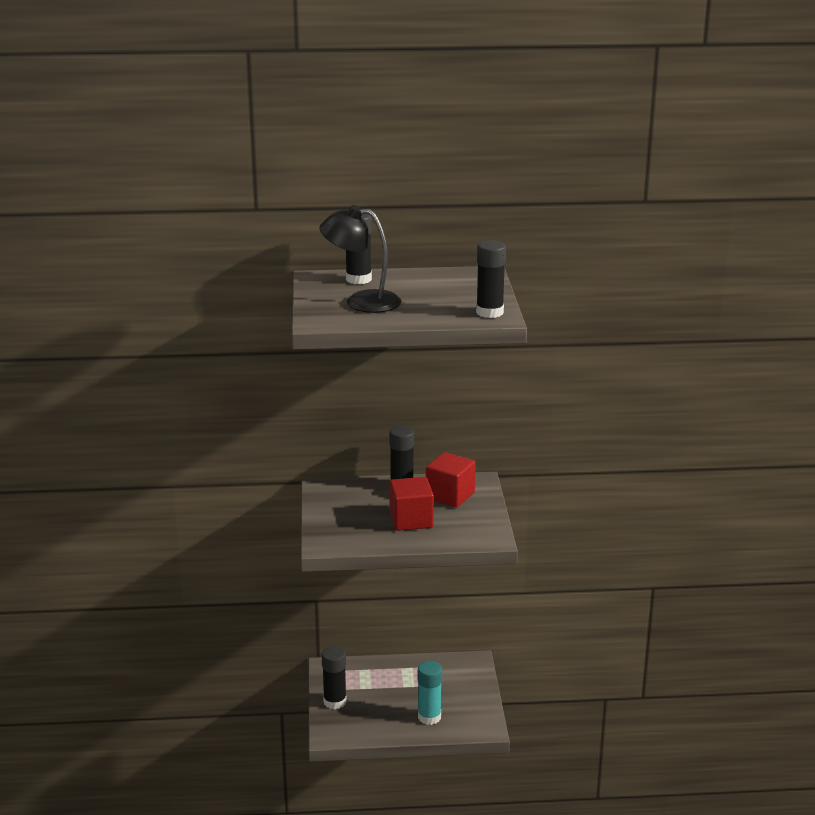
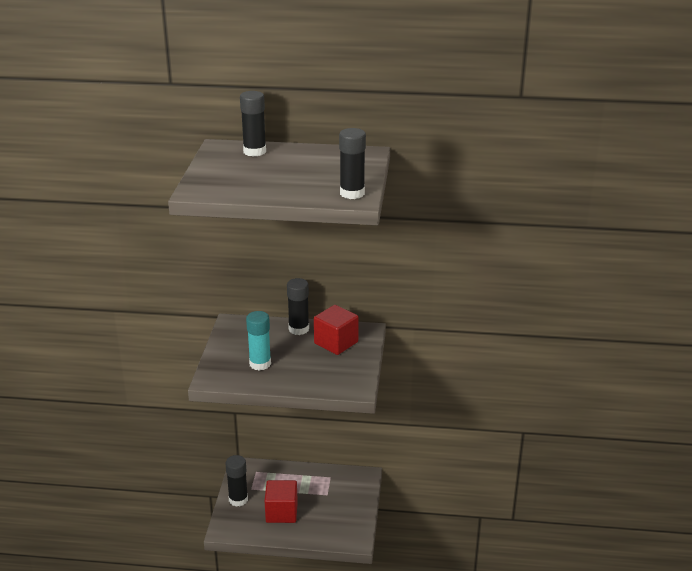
camera: 10 degrees right, 5 degrees up
black lamp [320,205,401,313] -> none
red cube [389,477,434,531] -> red cube moved to [265,480,298,523]
turquoise glue stick [418,661,442,725] -> turquoise glue stick moved to [246,311,271,371]

